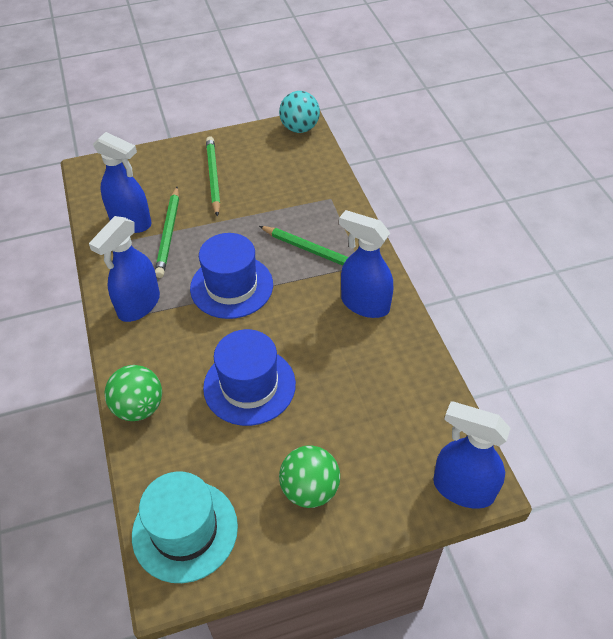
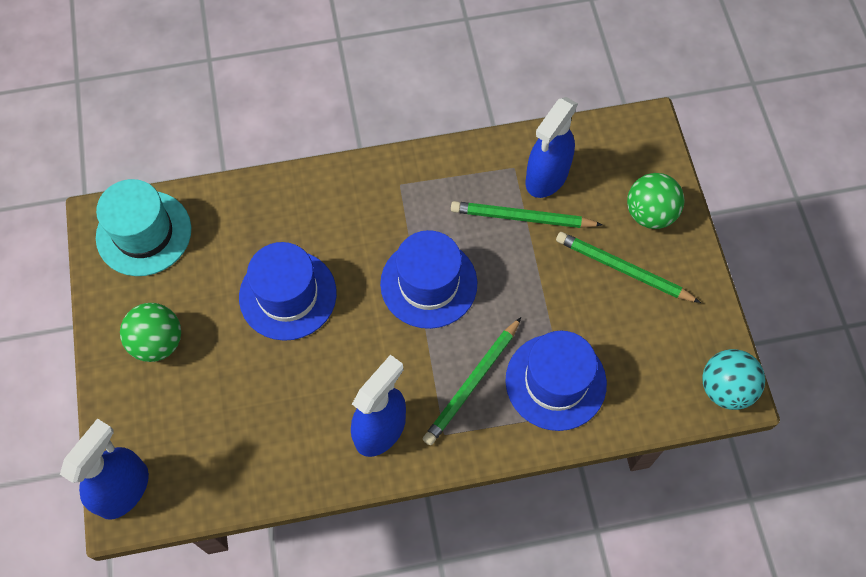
camera: 95 degrees right, 15 degrees up
blue spray bottle [89,216,160,322] -> none
green ball [104,365,162,421] -> green ball moved to [627,173,684,229]
green pencil [206,136,221,217] -> green pencil turned 150 degrees counterclockwise [556,232,701,303]
none -> blue hat [505,331,607,431]

